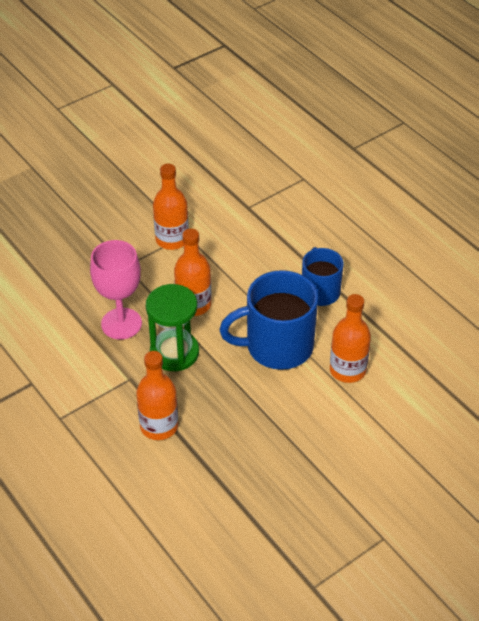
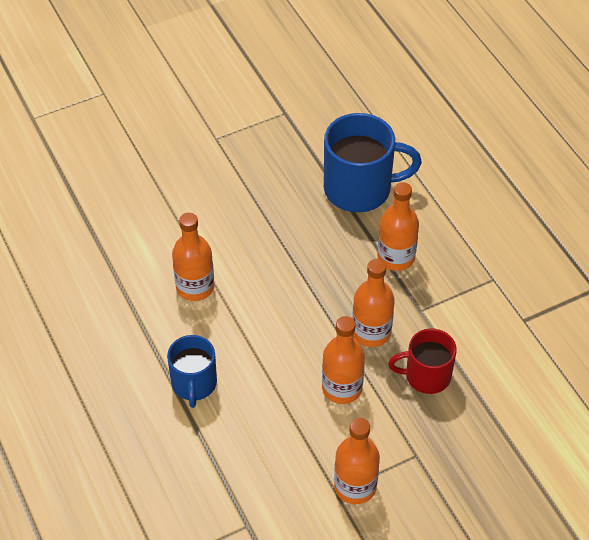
camera: 170 degrees left, 5 degrees up
pink goblet [90,240,142,340] -> red mug [388,328,457,394]
green hourglass [146,284,199,371] -> orange bottle [352,259,395,347]
blue mug [219,270,318,370] -> blue mug moved to [324,113,422,212]

